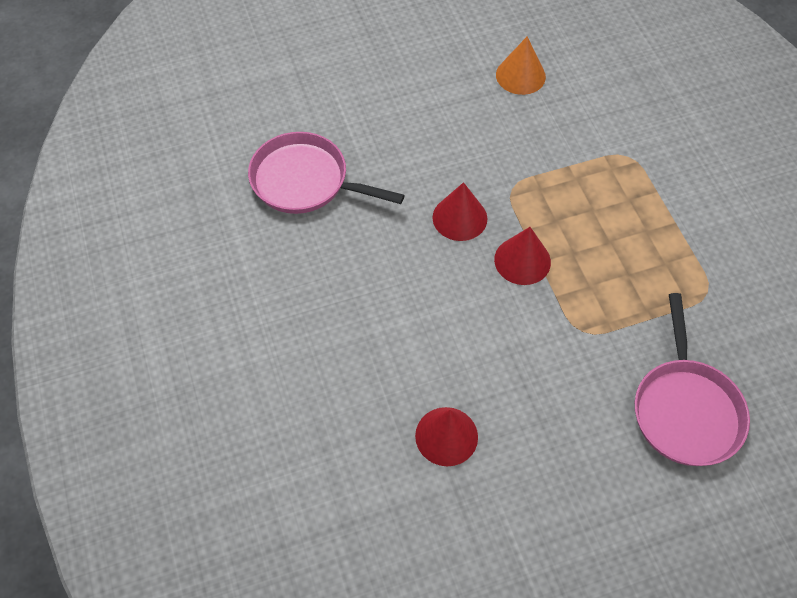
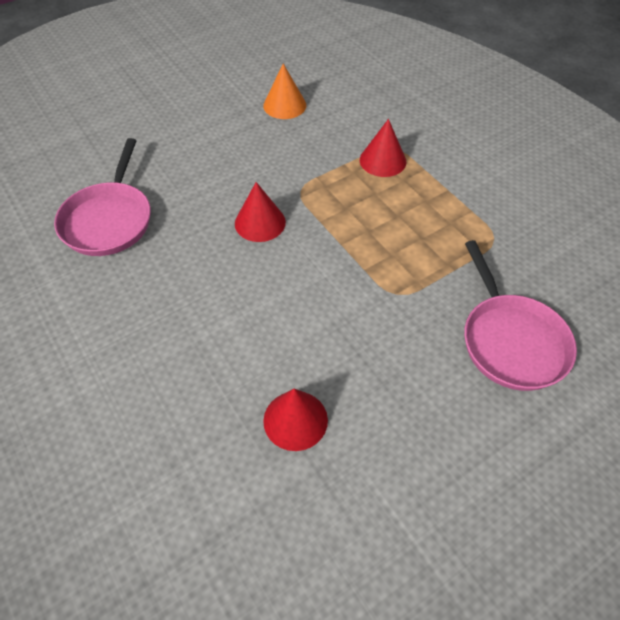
camera: 15 degrees left, 5 degrees down
pink pan [248,132,405,214] -> pink pan turned 90 degrees counterclockwise [54,138,151,256]
red cone [494,227,551,285] -> red cone moved to [360,119,406,177]

